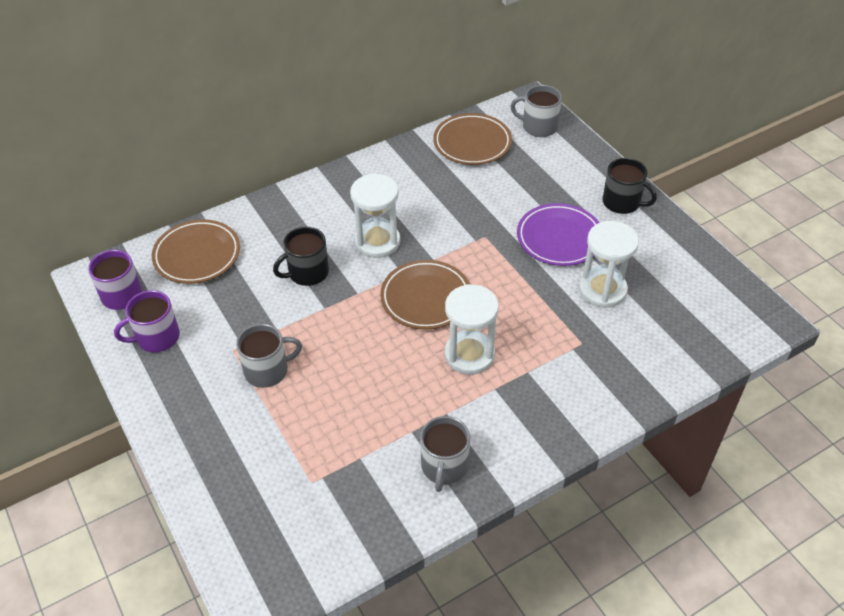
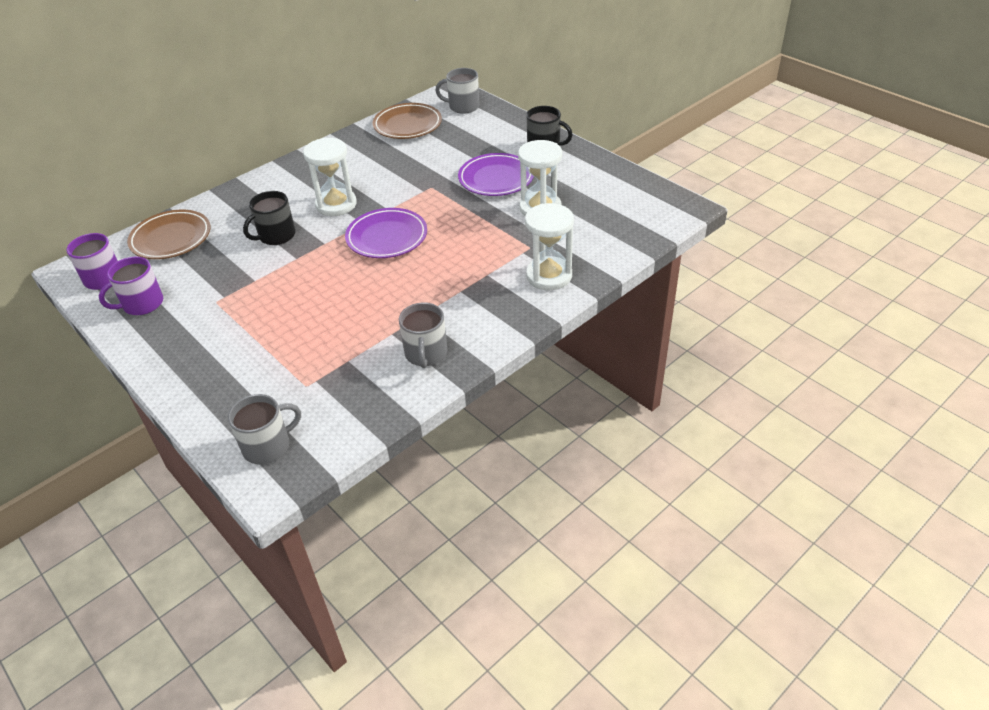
camera: 10 degrees left, 5 degrees down
grey mug [236,324,302,388] -> grey mug moved to [228,394,301,464]
brown plate [380,260,470,330] -> purple plate [345,208,427,258]
white hourglass [445,284,499,375] -> white hourglass moved to [525,203,574,290]

